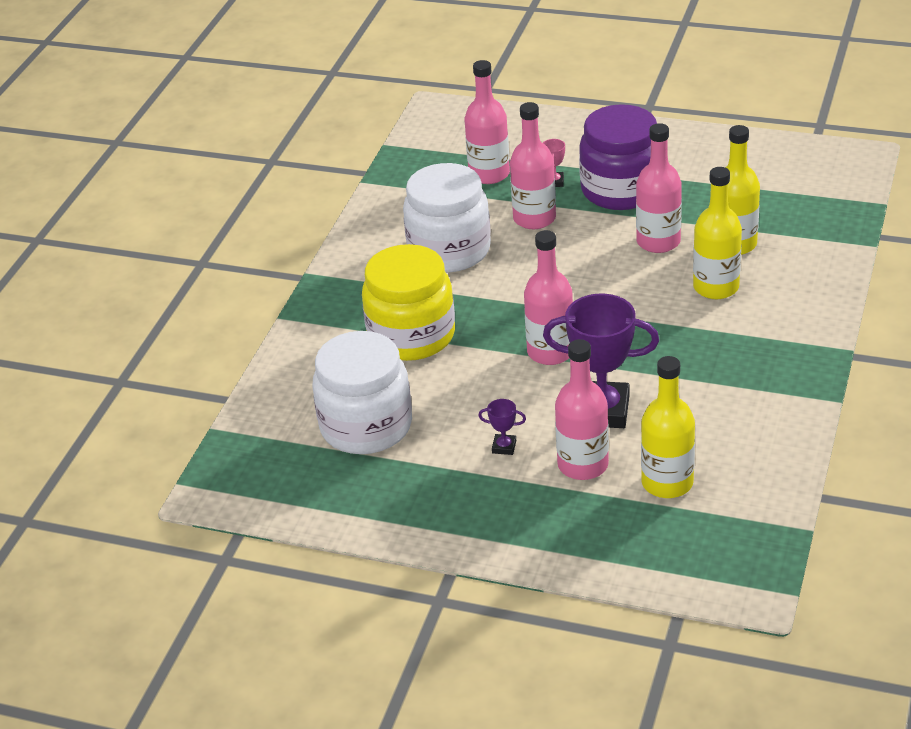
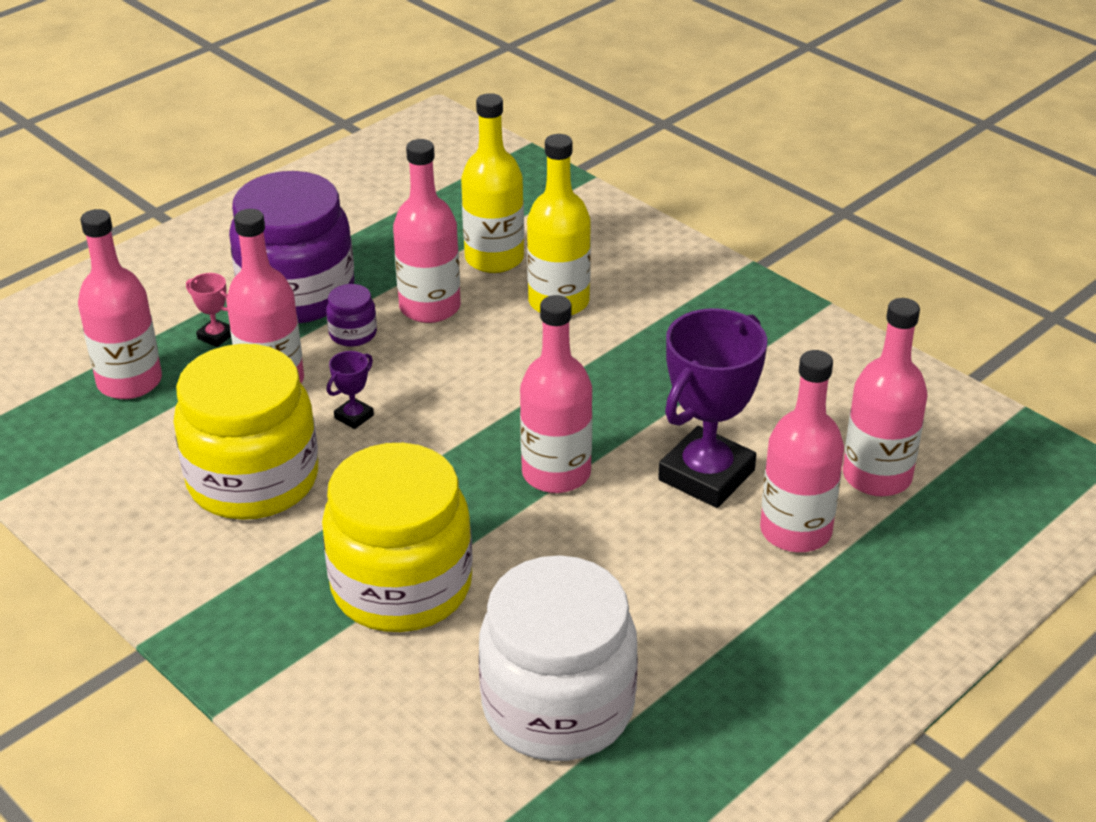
camera: 65 degrees left, 0 degrees up
white jar [403,163,491,272] -> yellow jar [174,344,318,520]
purple trophy [478,399,526,455] -> purple trophy moved to [327,351,374,429]
yellow bottle [641,356,695,498] -> pink bottle [843,298,928,496]
none -> purple jar [326,284,377,347]

